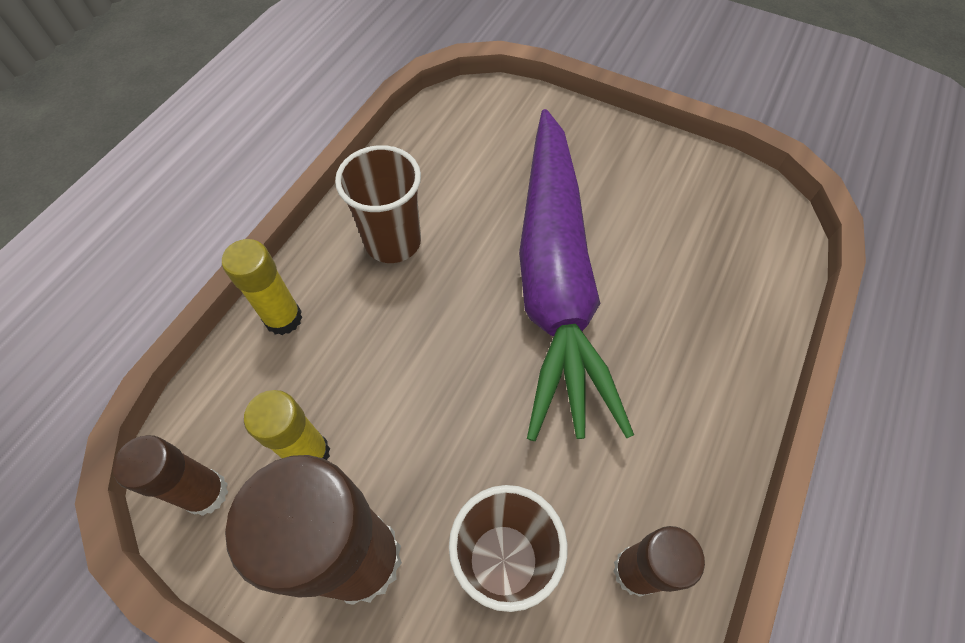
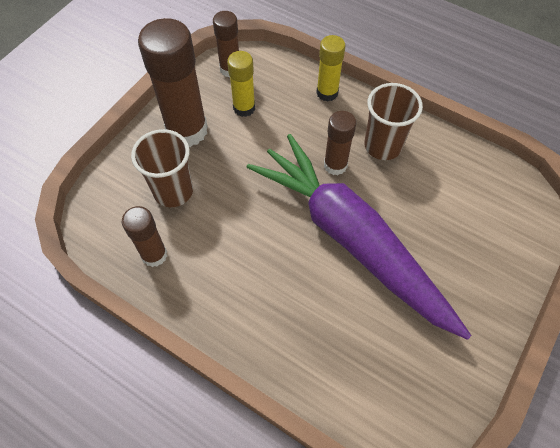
camera: 95 degrees right, 0 degrees up
purple carrot [519,109,634,441] -> purple carrot turned 45 degrees clockwise [247,134,471,340]
none -> brown glue stick [324,111,356,175]

